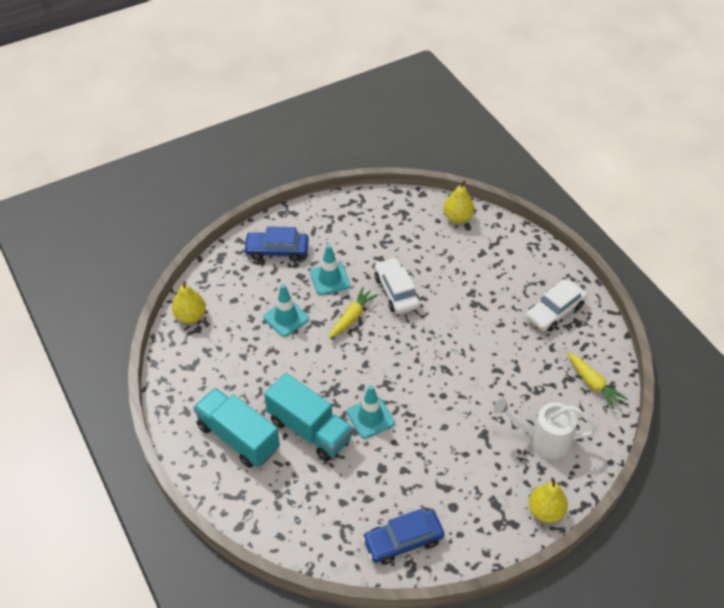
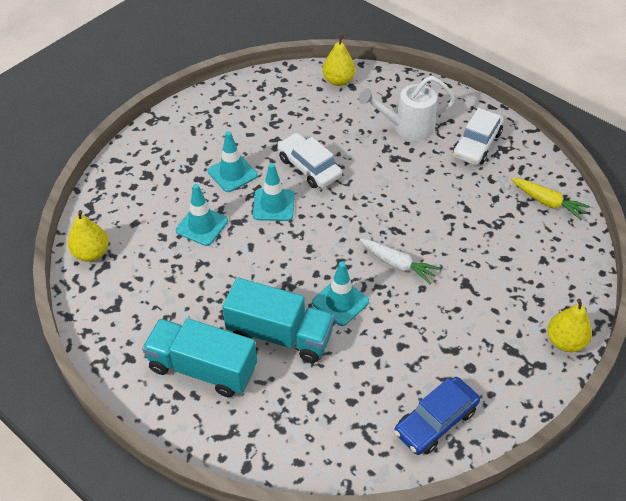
camera: 20 degrees left, 0 degrees up
blue car [243,226,309,261] -> none
yellow carrot [329,287,378,338] -> turquoise traffic cone [253,163,295,221]
white watering can [494,398,597,460] -> white watering can moved to [359,76,455,141]
none -> white carrot [360,239,440,284]

